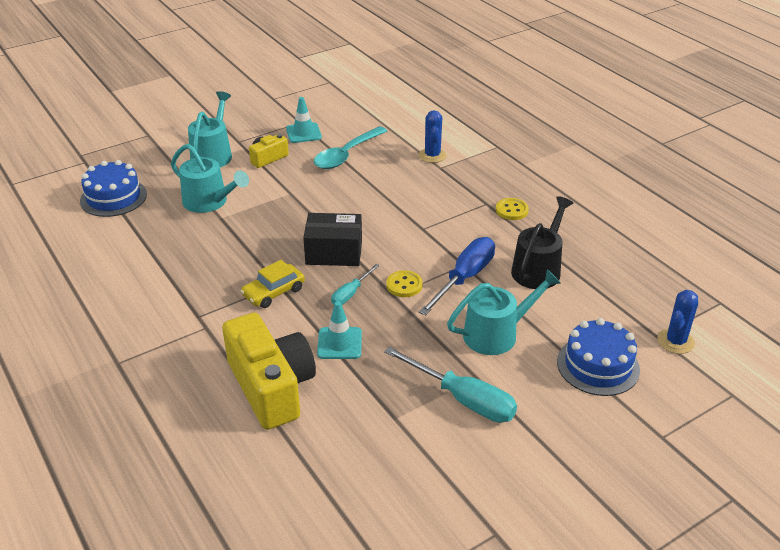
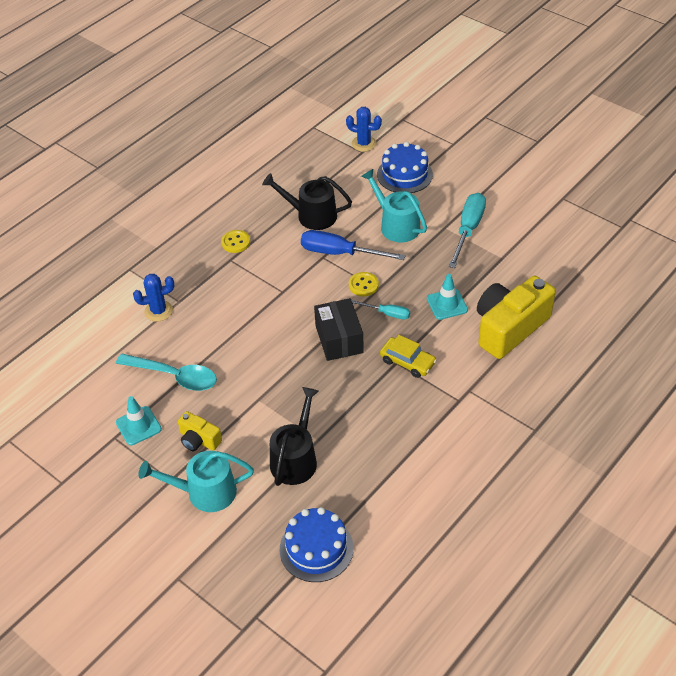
camera: 105 degrees left, 10 degrees up
turquoise watering can [171,144,249,213] -> black watering can [270,387,319,486]

